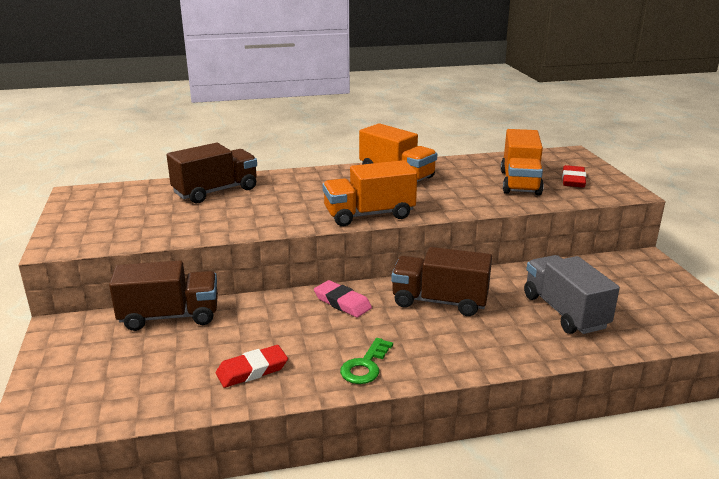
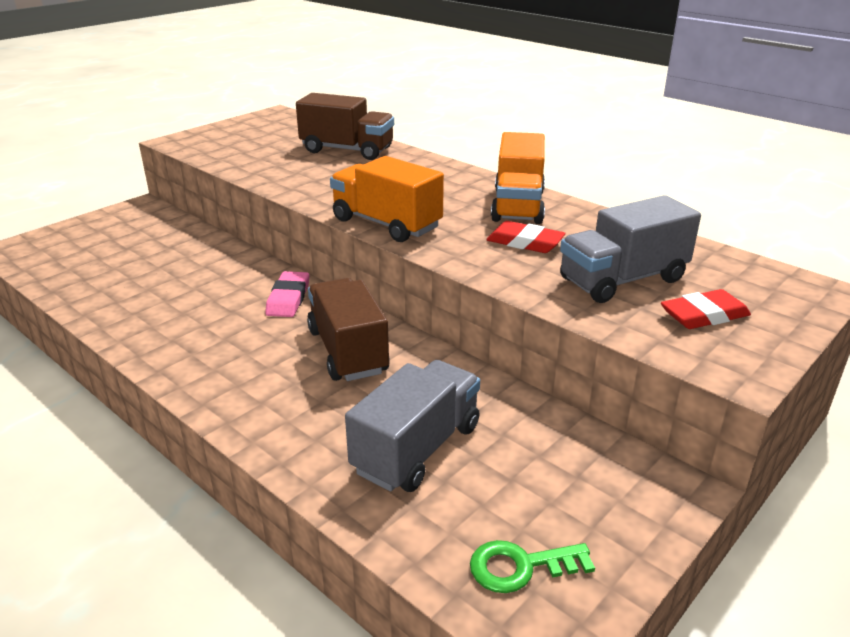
camera: 55 degrees right, 5 degrees up
brown truck [109,261,218,331] -> none
red eraser [216,345,288,388] -> red eraser moved to [486,221,566,253]
green key [340,338,393,384] -> green key moved to [470,540,595,593]
orange truck [501,129,544,196] -> grey truck [560,195,701,303]

